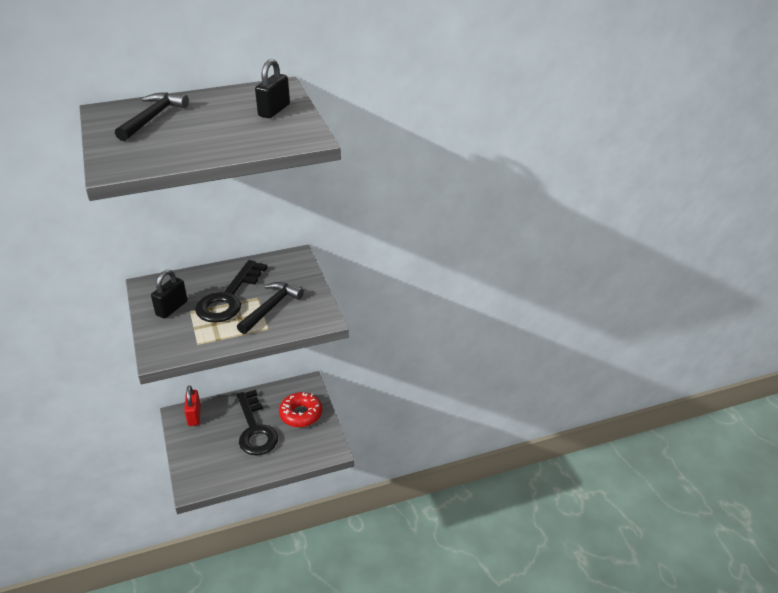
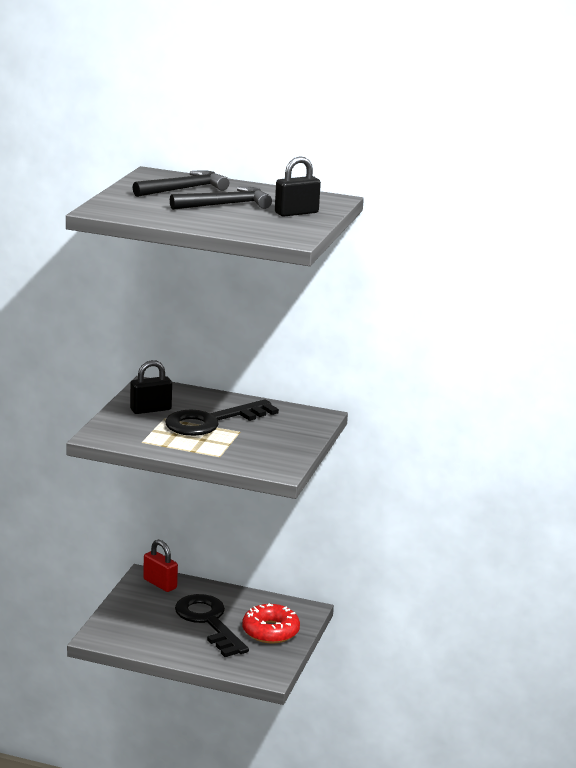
camera: 35 degrees right, 15 degrees down
red padlock [184,385,201,426] -> red padlock turned 75 degrees counterclockwise [143,540,178,592]
black hammer [237,282,304,334] -> black hammer moved to [170,187,272,210]
black key [237,390,278,456] -> black key turned 135 degrees clockwise [175,594,249,657]

